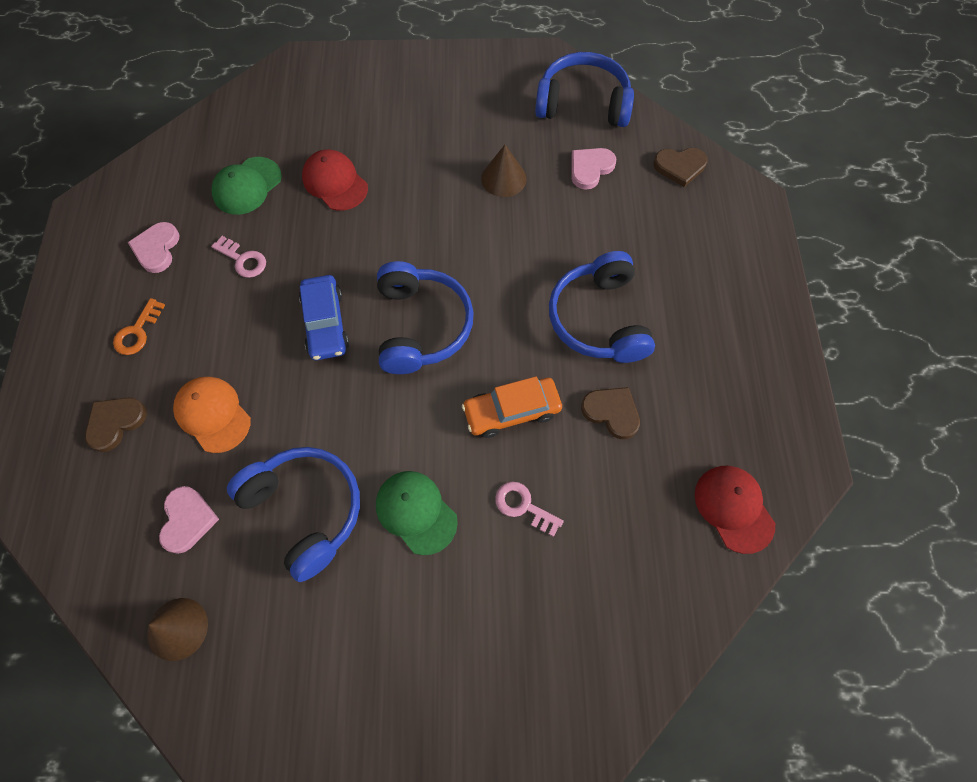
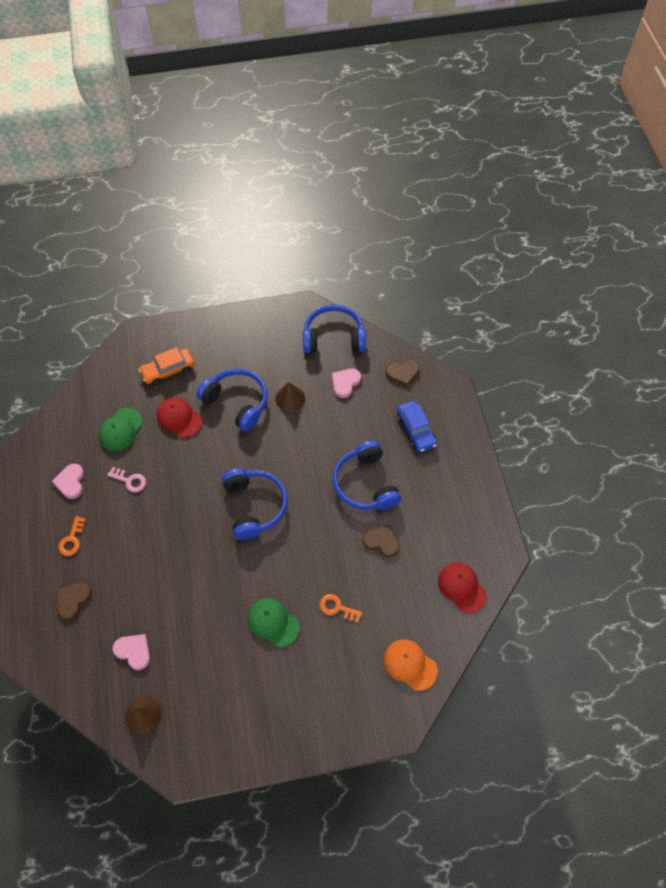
camera: 10 degrees left, 5 degrees down
pink heart [159,486,219,554] -> pink heart turned 45 degrees counterclockwise [112,634,150,670]
orange cap [173,377,251,453] -> orange cap moved to [384,639,438,691]
blue headphones [227,447,360,582] -> blue headphones moved to [196,368,268,431]
blue car [299,275,349,360] -> blue car moved to [397,401,437,452]
orange car [462,376,562,438] -> orange car moved to [139,347,195,385]
pink key [495,481,564,537] -> orange key [319,594,363,623]

